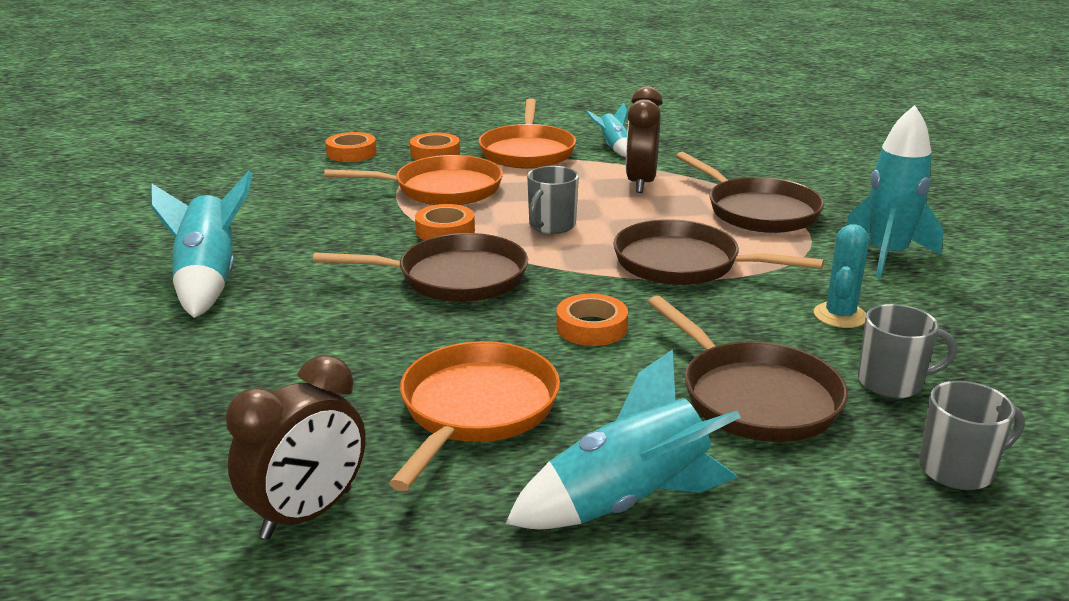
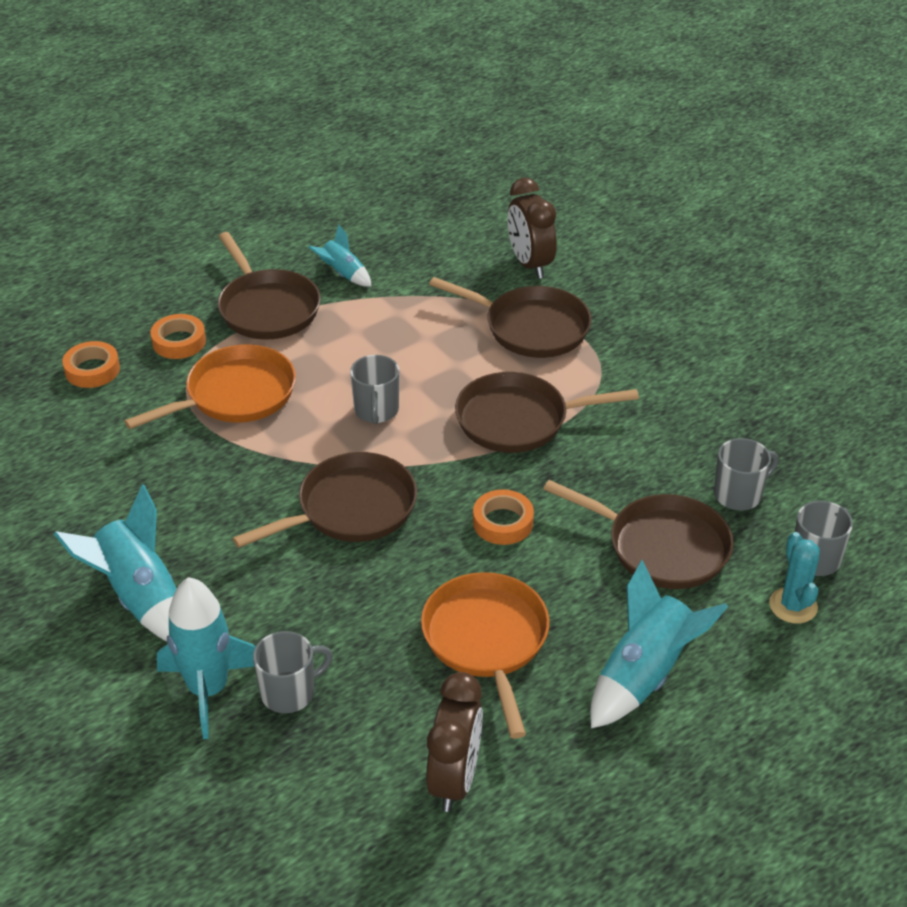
camera: 30 degrees left, 15 degrees up
orange tape [415,204,475,240] -> none
orange pan [479,98,576,169] -> brown pan [218,232,321,340]
brown clock [626,86,663,193] -> brown clock moved to [508,178,556,279]
turquoise cactus [814,224,869,328] -> turquoise cactus moved to [769,532,820,624]
turquoise rocket [846,105,943,279] -> turquoise rocket moved to [157,577,255,739]
none -> grey mug [253,631,333,713]

